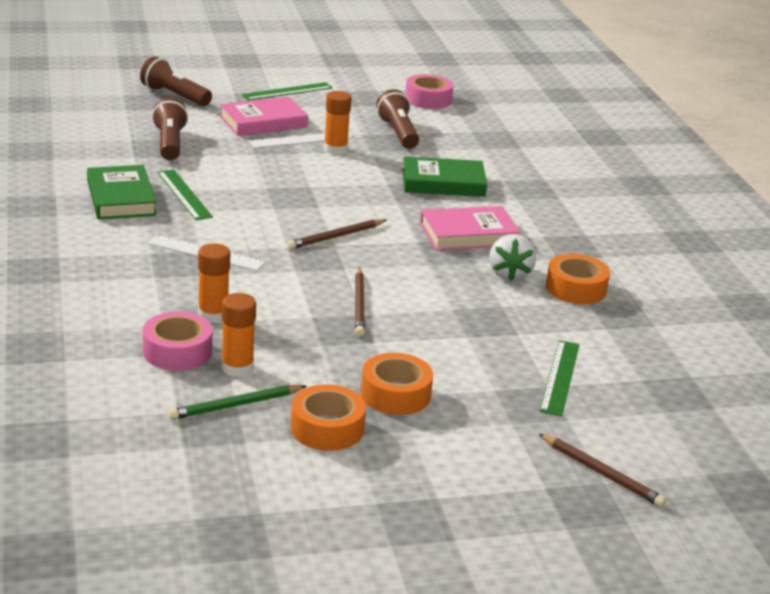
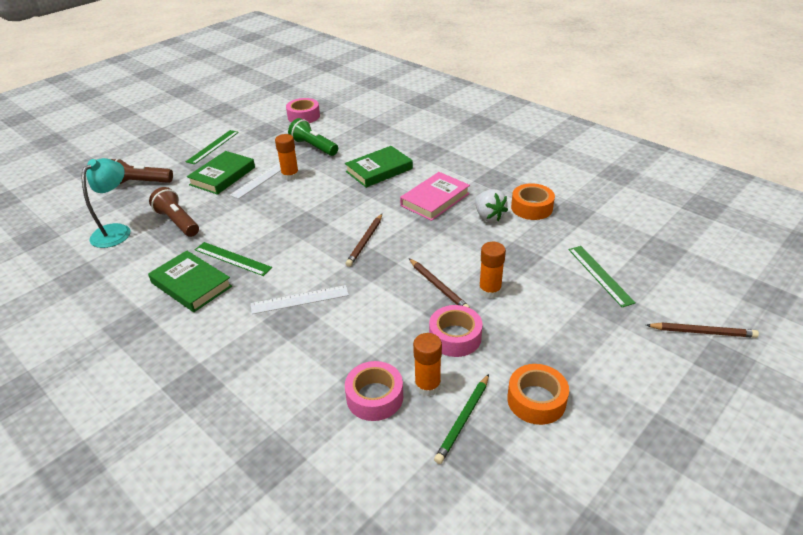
camera: 30 degrees left, 10 degrees up
orange glue stick [198,243,230,323] -> orange glue stick moved to [479,242,506,298]
pink book [220,96,308,136] -> green book [187,151,255,195]
orange tape [361,353,433,415] -> none
brown flashlight [376,89,419,149] -> green flashlight [288,118,338,156]
none -> turquoise lamp [82,158,131,248]
none -> pink tape [429,305,483,357]

